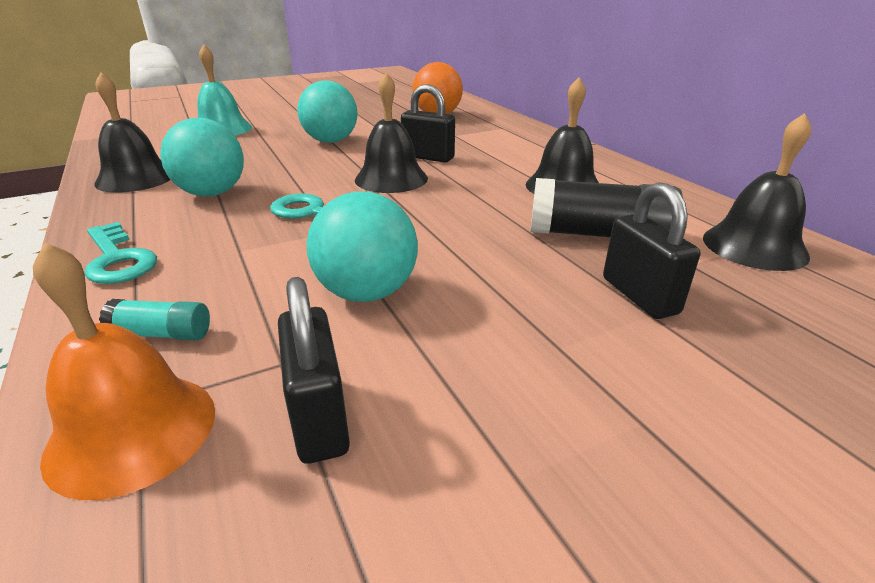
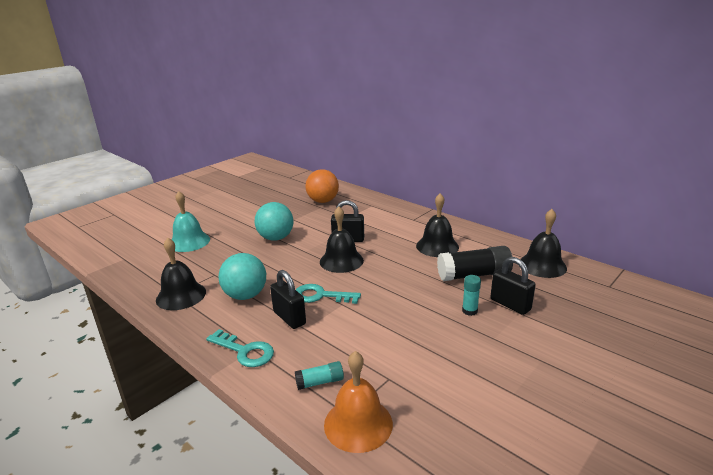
camera: 20 degrees left, 5 degrees down
black padlock [278,277,350,464] -> black padlock moved to [270,270,306,329]
turquoise ball [306,191,418,302] -> none
none -> turquoise glue stick [462,275,481,316]

